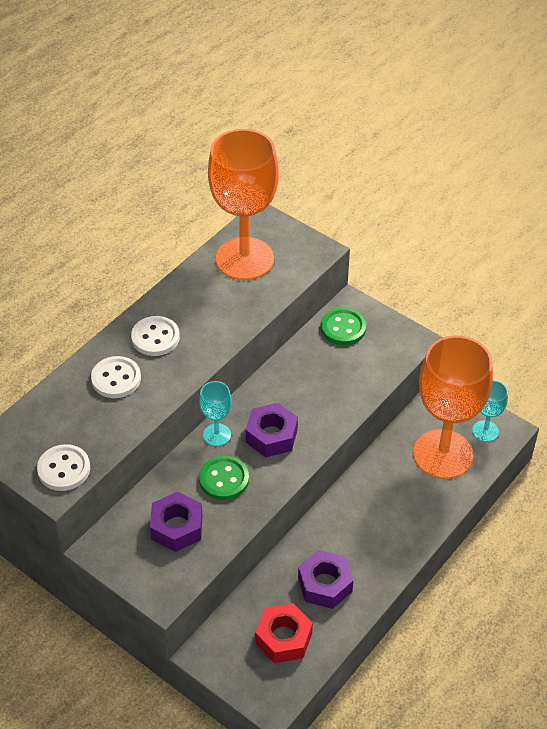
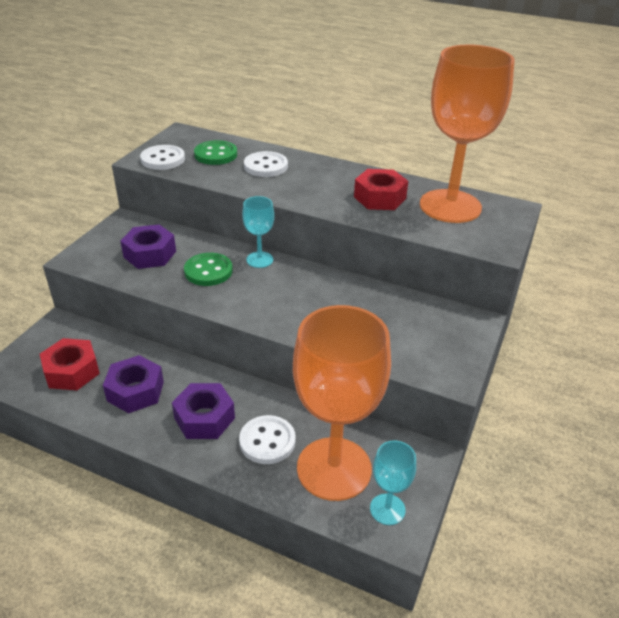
camera: 75 degrees right, 10 degrees down
white button [131,316,180,356] -> white button moved to [239,415,296,464]
purple nut [246,403,298,457] -> purple nut moved to [172,383,235,439]
green button [321,308,366,345] -> green button moved to [194,140,237,165]
none -> red nut [354,169,408,210]

